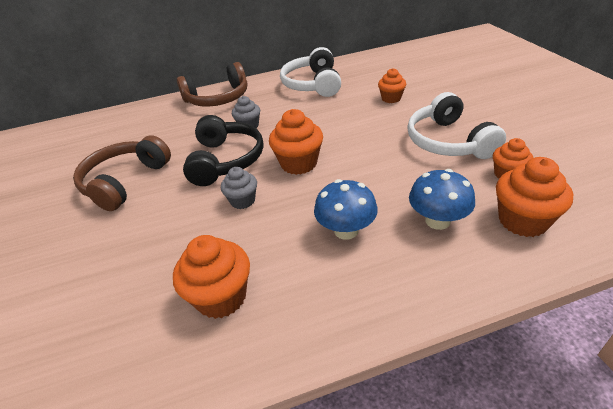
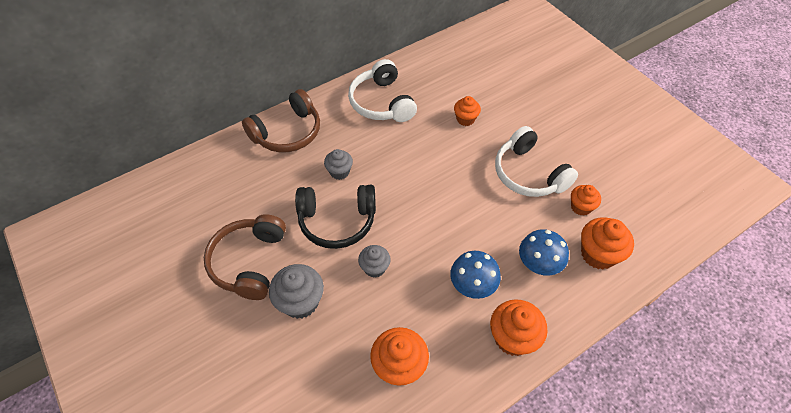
camera: 20 degrees left, 15 degrees up
black headphones [183,115,264,186] -> black headphones turned 105 degrees clockwise [295,185,376,249]
orange cupcake [269,109,323,175] -> orange cupcake moved to [490,299,548,356]
none -> grey cupcake [269,264,324,319]

